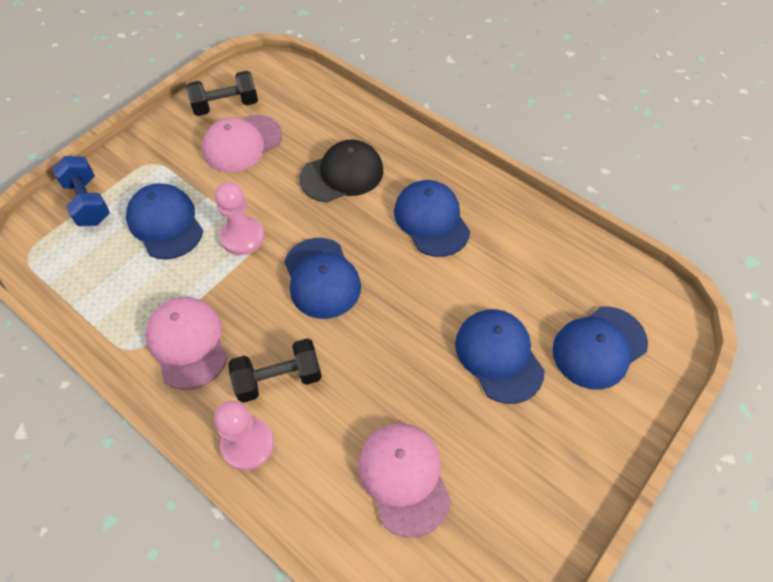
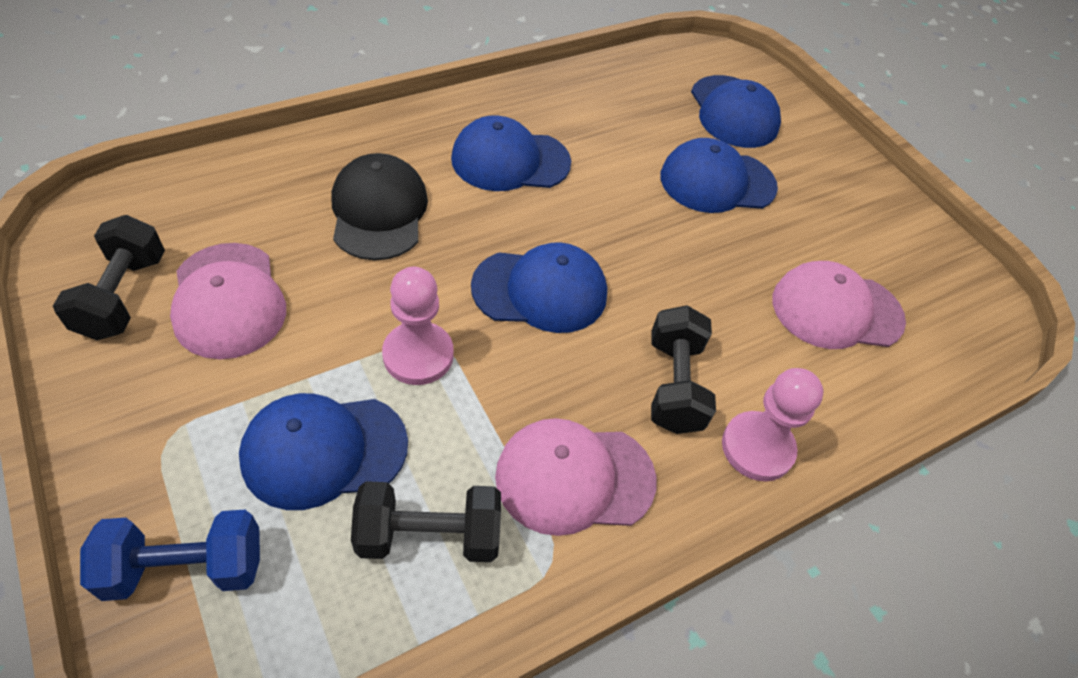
camera: 75 degrees left, 5 degrees down
none -> black dumbbell [351,481,501,562]

